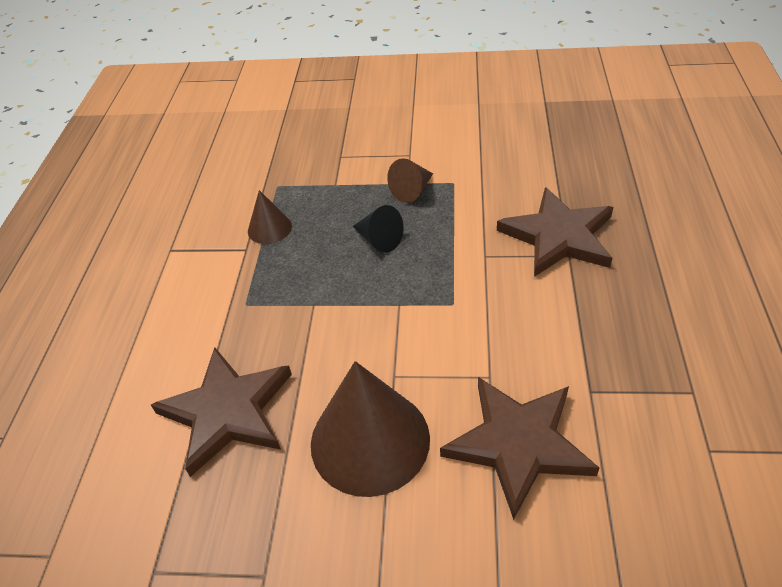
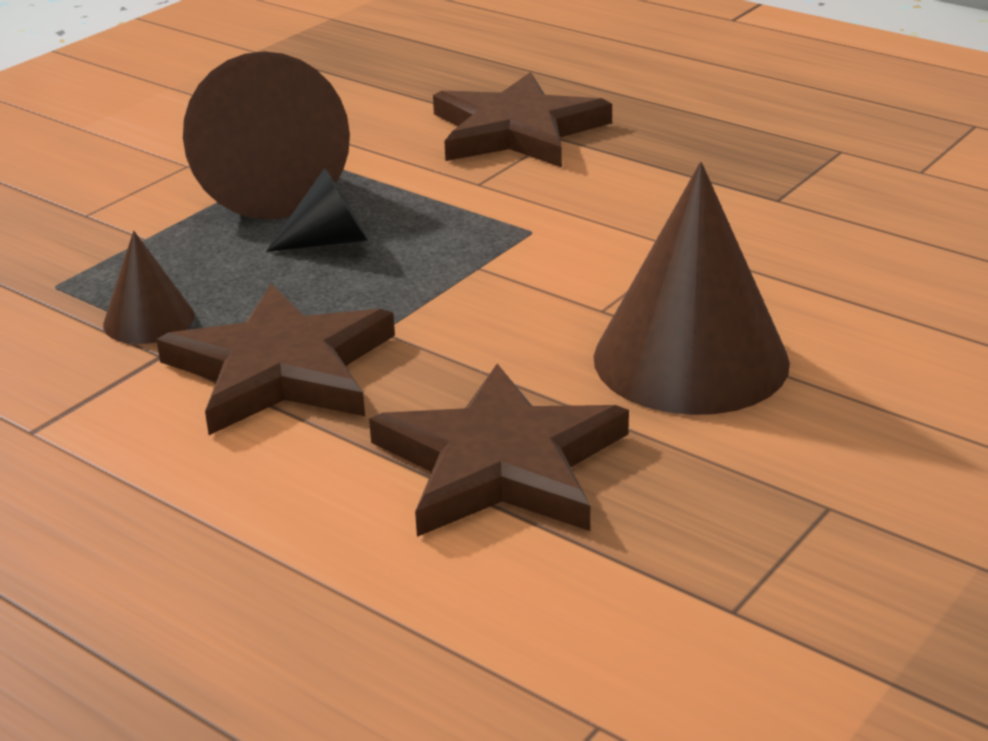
camera: 60 degrees left, 15 degrees down
brown cone [387,158,433,203] -> brown cone [183,51,350,220], size x2.03
brown star [440,377,599,520] -> brown star moved to [156,284,395,435]

